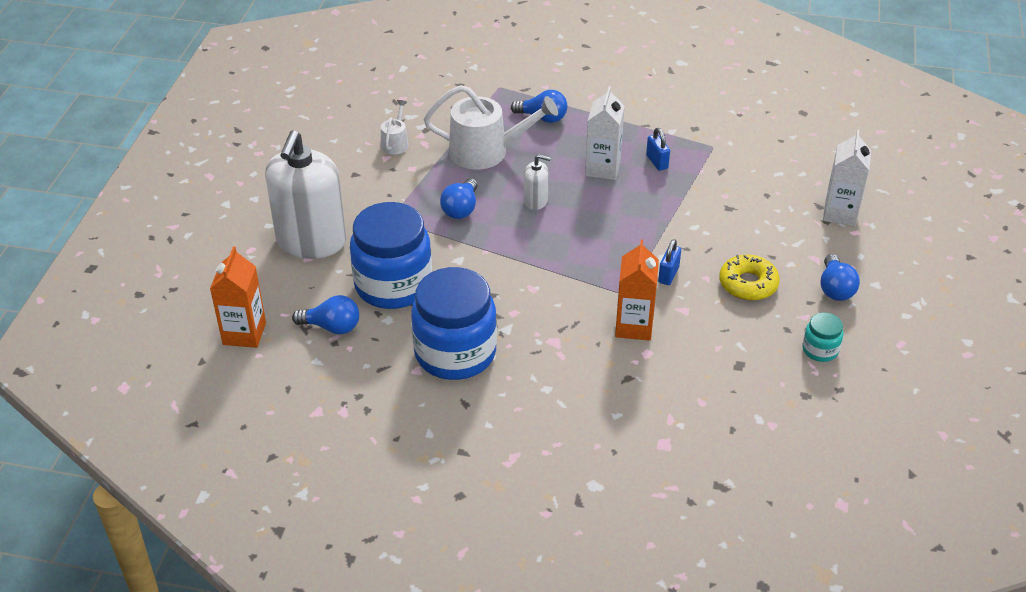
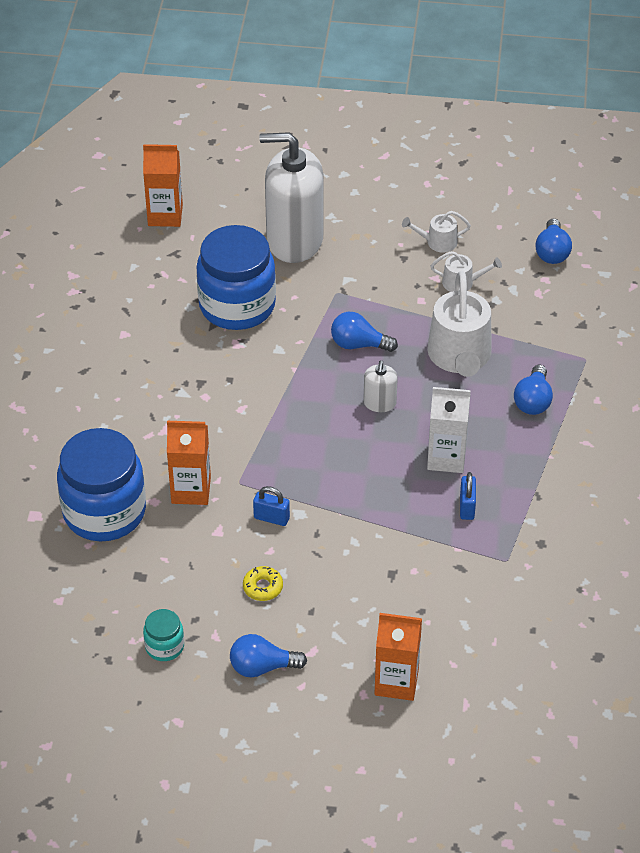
camera: 85 degrees right, 5 degrees up
blue light bulb [292,295,359,334] -> blue light bulb moved to [536,218,572,264]
blue jar [411,267,497,380] -> blue jar moved to [57,428,146,541]
blue padlock [646,128,670,171] -> blue padlock turned 60 degrees counterclockwise [460,472,476,520]
yellow donut [719,254,780,301] -> yellow donut [243,566,283,601], size x0.61
white carton [823,129,871,226] -> orange carton [375,613,422,701]
none -> white watering can [402,211,471,252]

